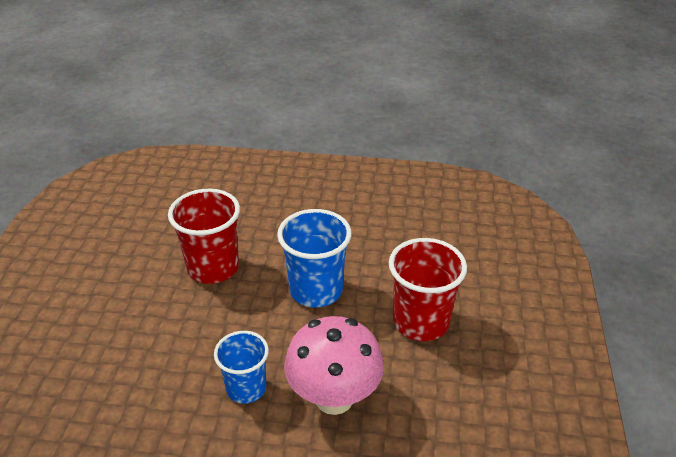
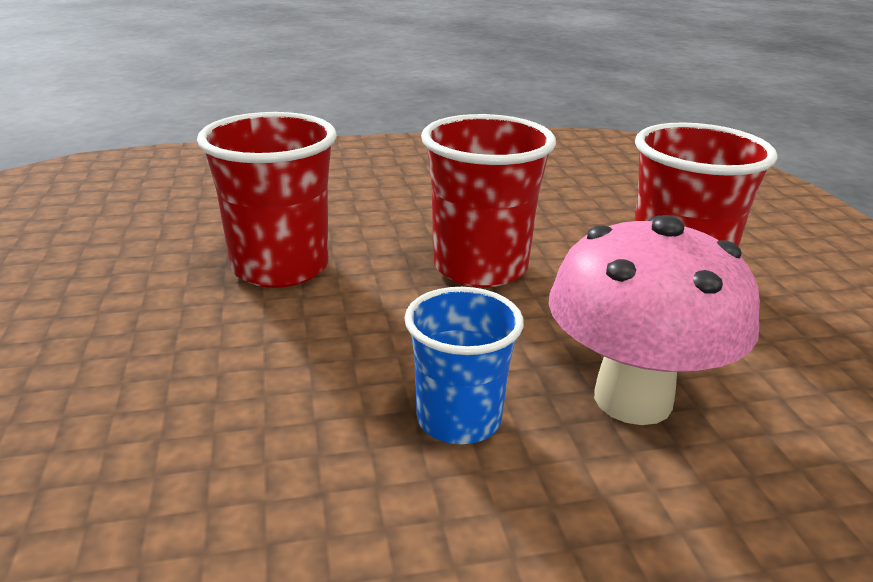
camera: 20 degrees left, 10 degrees down
blue cup [277,209,352,307] -> red cup [421,114,556,288]

